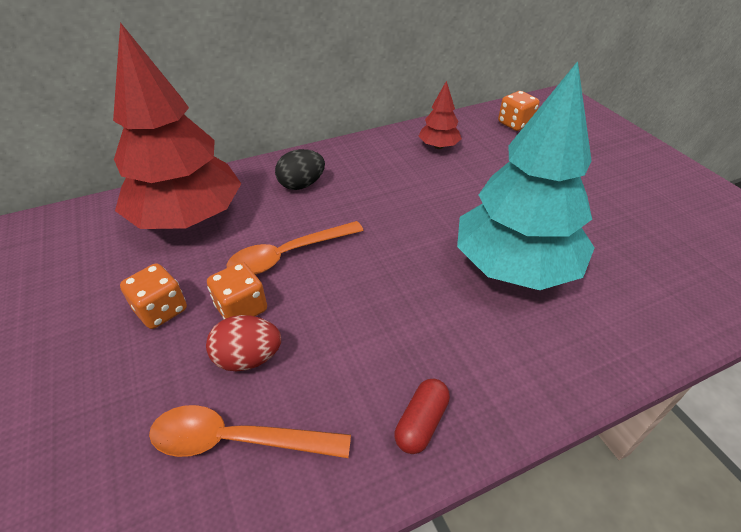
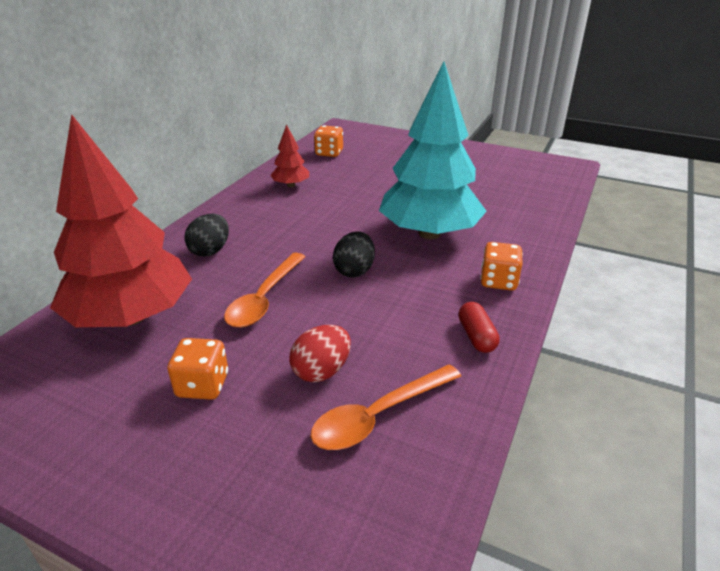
camera: 40 degrees left, 10 degrees down
orange dice [207,262,267,319] -> orange dice moved to [480,242,523,291]
none -> black egg [333,231,375,278]

